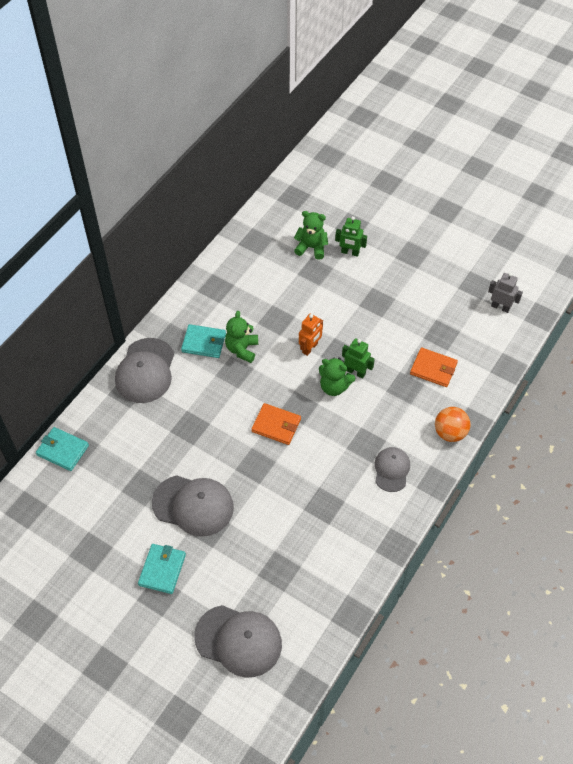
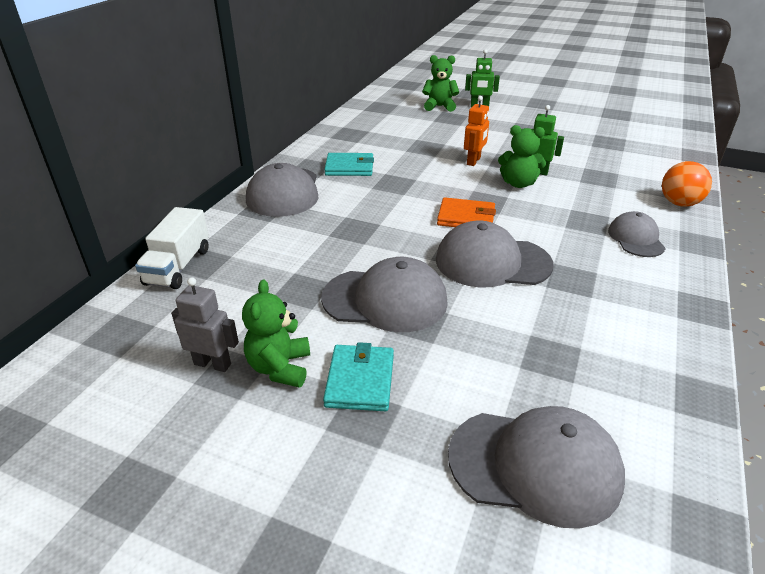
camera: 10 degrees left, 20 degrees down
turquoise wallet [36,427,89,471] -> white truck [135,207,209,289]
green teddy bear [225,311,258,363] -> green teddy bear moved to [242,280,310,388]
orange wallet [410,348,458,387] -> none
grey robot [488,272,523,313] -> grey robot moved to [171,277,239,372]
none -> grey cap [436,220,553,287]

